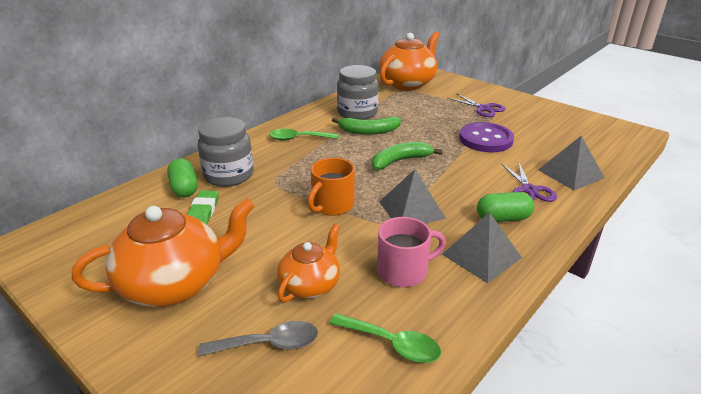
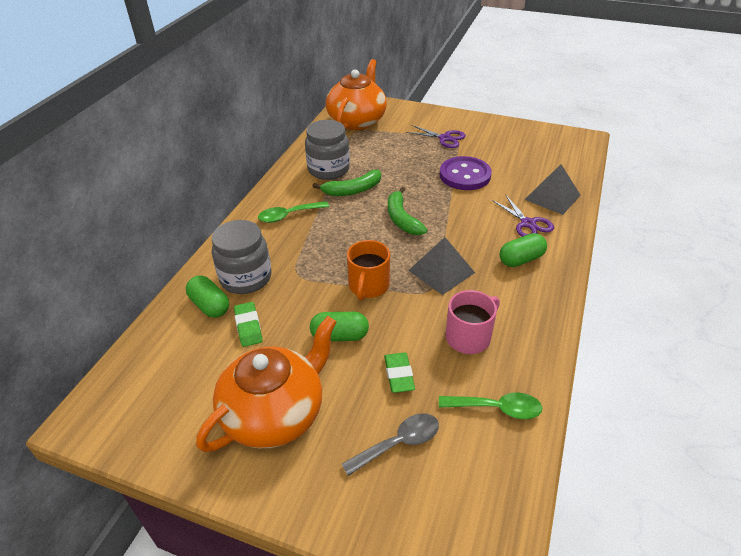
camera: 20 degrees left, 10 degrees up
orange teapot [277,224,340,303] -> green eraser [384,352,415,393]
green banana [372,142,443,170] -> green banana turned 60 degrees counterclockwise [388,187,427,235]
grey pyramid [442,212,522,283] -> none
none -> green capsule [310,312,369,341]

